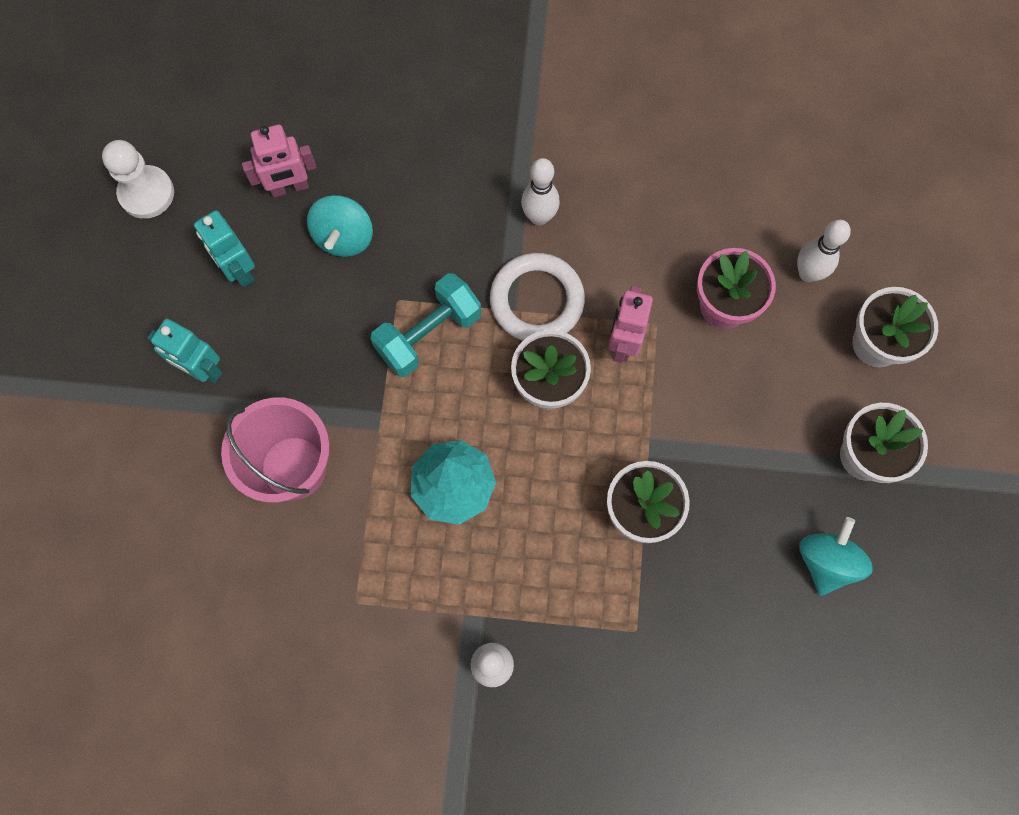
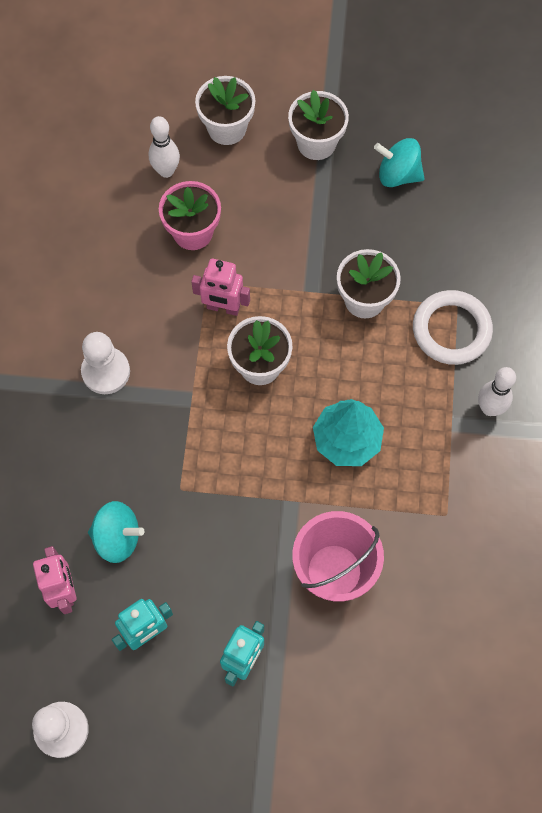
camera: 90 degrees left, 5 degrees down
turquoise dumbbell [370,273,481,377] -> none
white ring [490,253,585,341] -> white ring moved to [413,290,493,365]
white bowling pin [521,158,560,225] -> white pawn [81,332,130,394]

